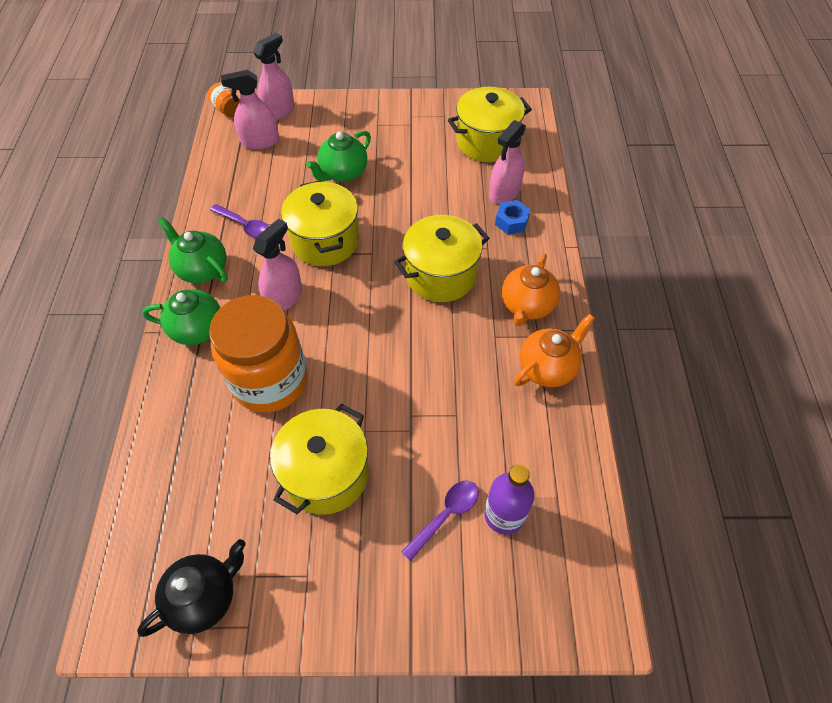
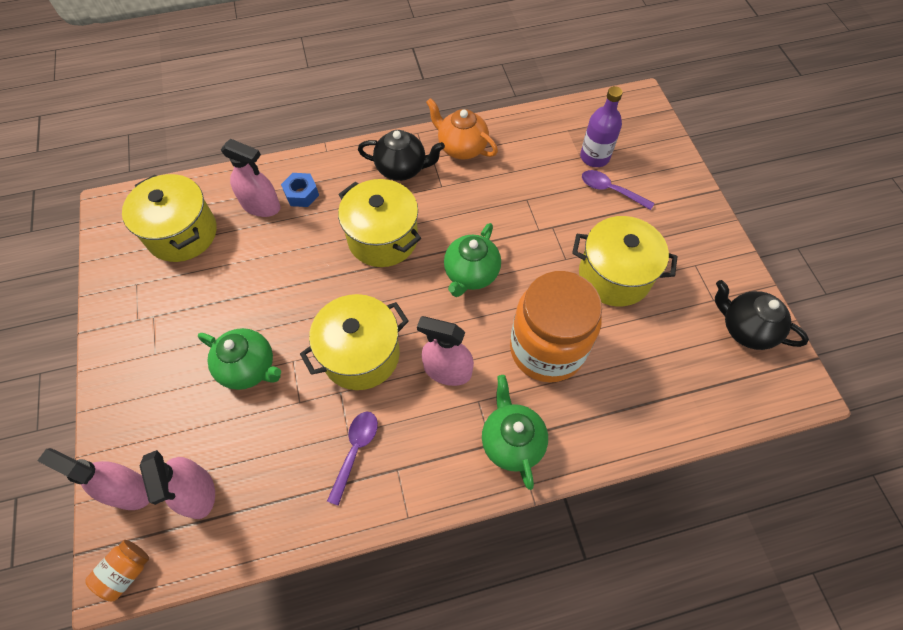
camera: 105 degrees left, 5 degrees up
green teapot [158,217,228,284] -> green teapot moved to [444,223,501,297]
orange teapot [502,254,560,326] -> black teapot [358,130,445,181]

